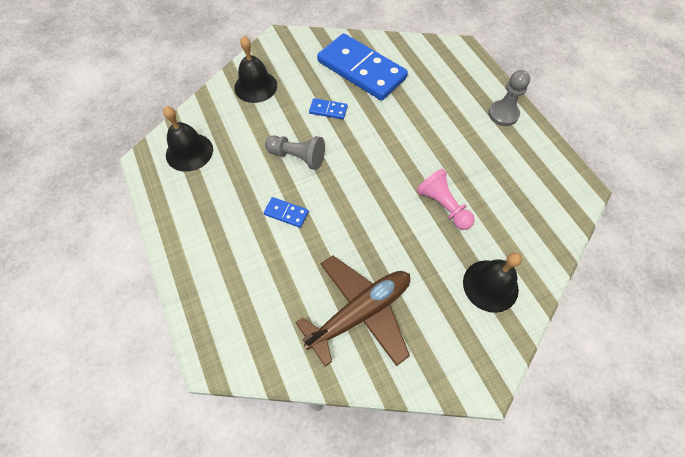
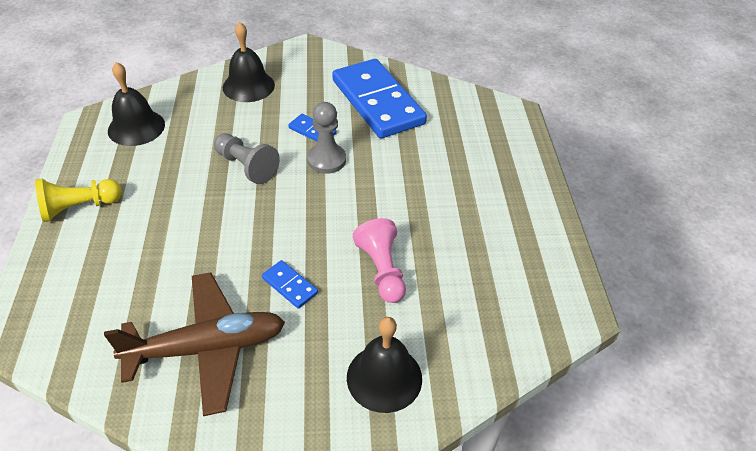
camera: 20 degrees right, 15 degrees down
blue domino [264,197,309,228] -> blue domino moved to [262,260,318,309]
grey pawn [488,70,530,126] -> grey pawn moved to [307,102,346,174]
none -> yellow pawn [35,178,122,222]

